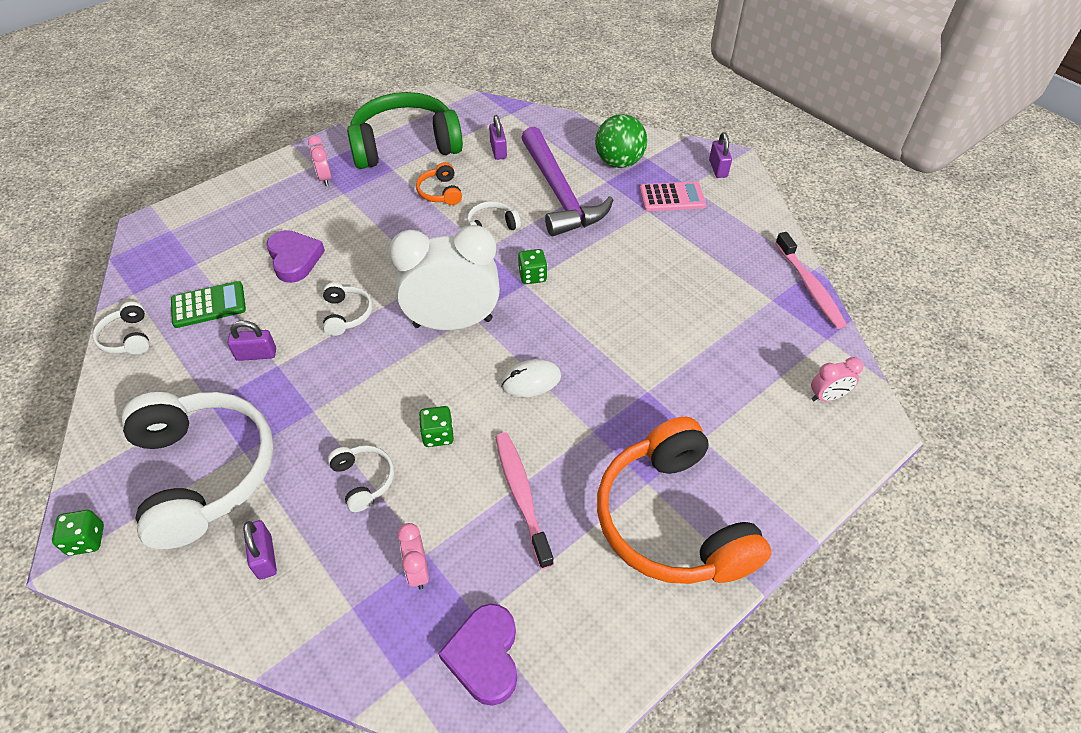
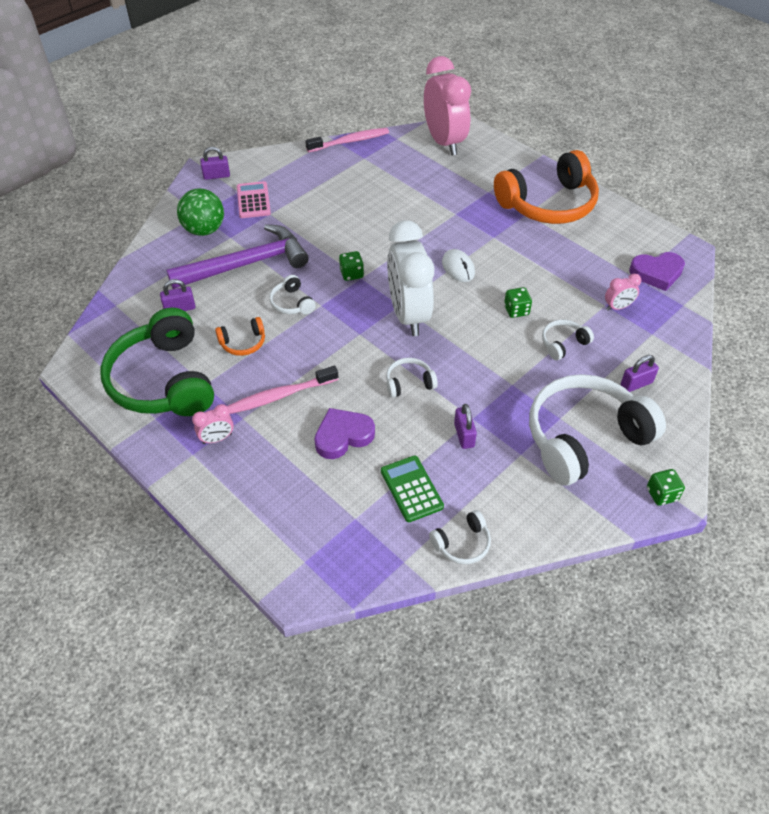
camera: 95 degrees left, 0 degrees up
pink toothbrush [495,433,554,569] -> pink toothbrush moved to [228,366,338,414]
pink clock [811,357,863,401] -> pink clock [424,56,471,156], size x2.39

